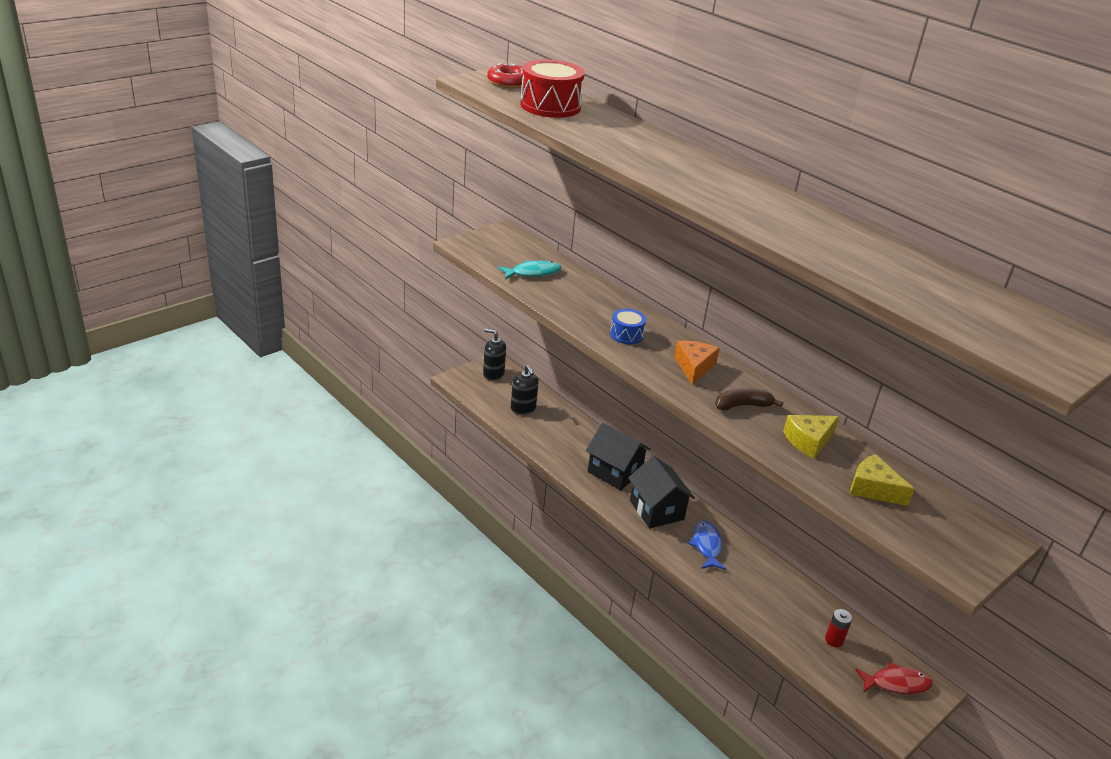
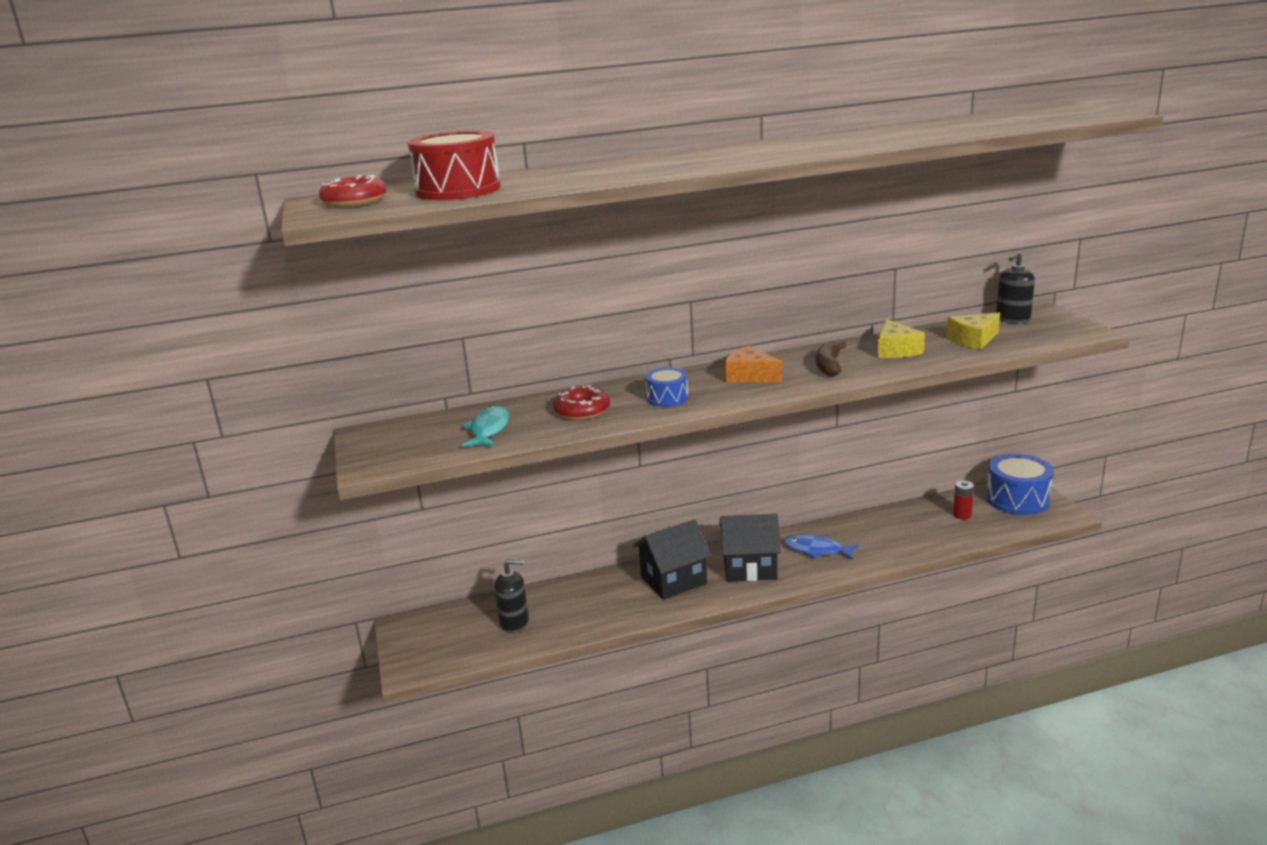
camera: 60 degrees left, 10 degrees down
black soap dispenser [483,329,506,381] -> black soap dispenser moved to [996,252,1035,323]
red fish [855,662,933,694] -> blue drum [986,454,1054,515]
none -> red donut [553,385,610,420]

